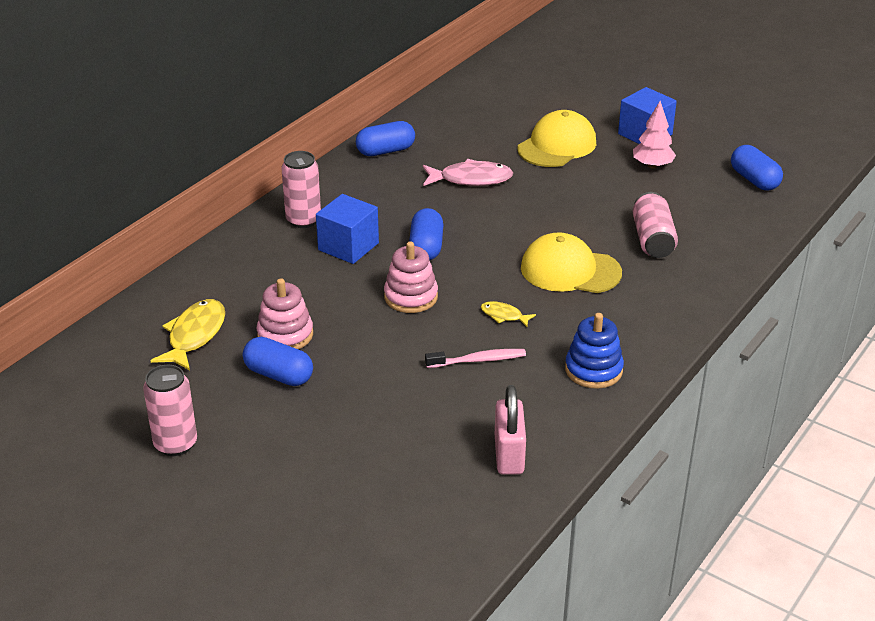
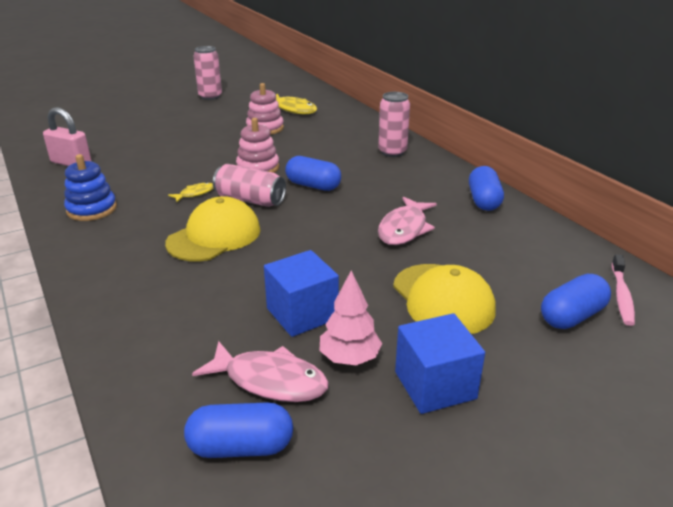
camera: 115 degrees right, 5 degrees down
blue capsule [243,337,313,386] -> blue capsule moved to [541,274,611,329]
blue cube [316,194,379,264] -> blue cube moved to [264,250,339,337]
pink toothbrush [425,349,526,368] -> pink toothbrush moved to [612,254,635,326]
pink can [633,192,678,258] -> pink can moved to [213,164,286,207]
none -> pink fish [192,341,329,402]

